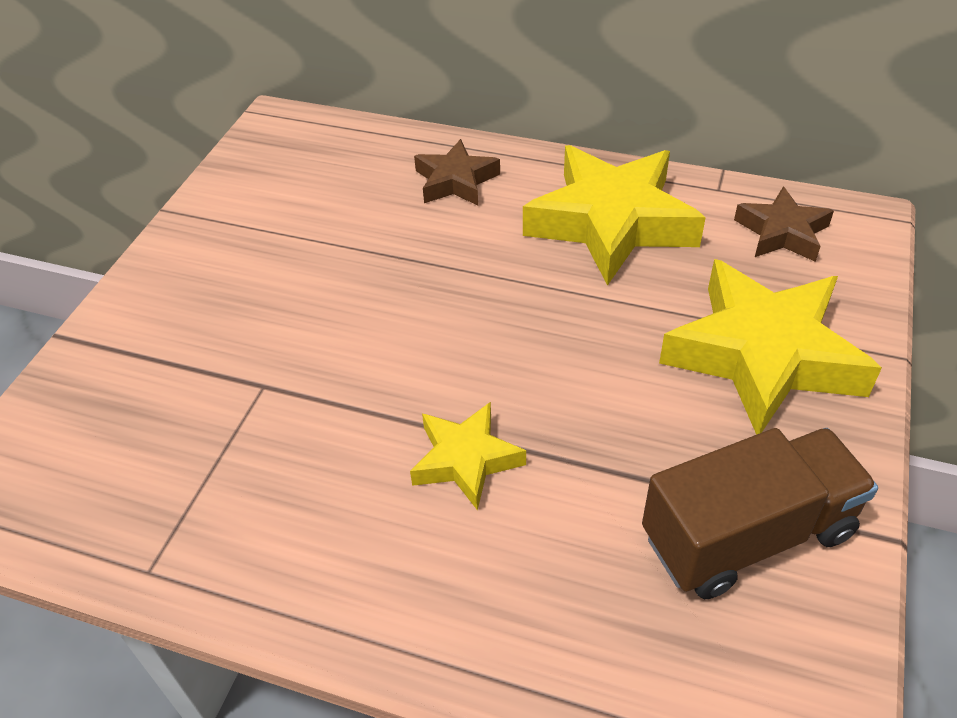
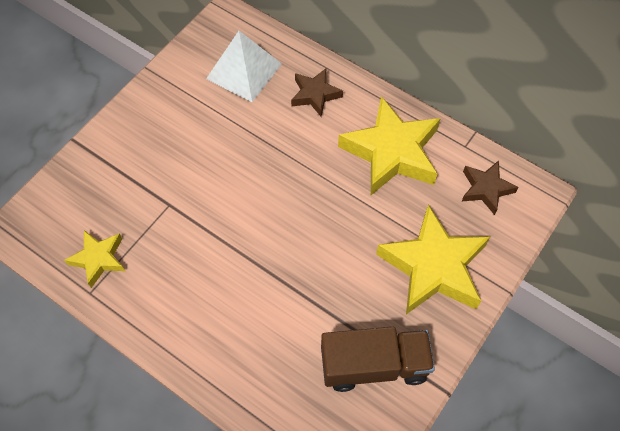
camera: 15 degrees right, 15 degrees up
yellow star [410,402,526,511] -> yellow star moved to [64,230,125,288]
none -> white pyramid [206,31,282,102]

